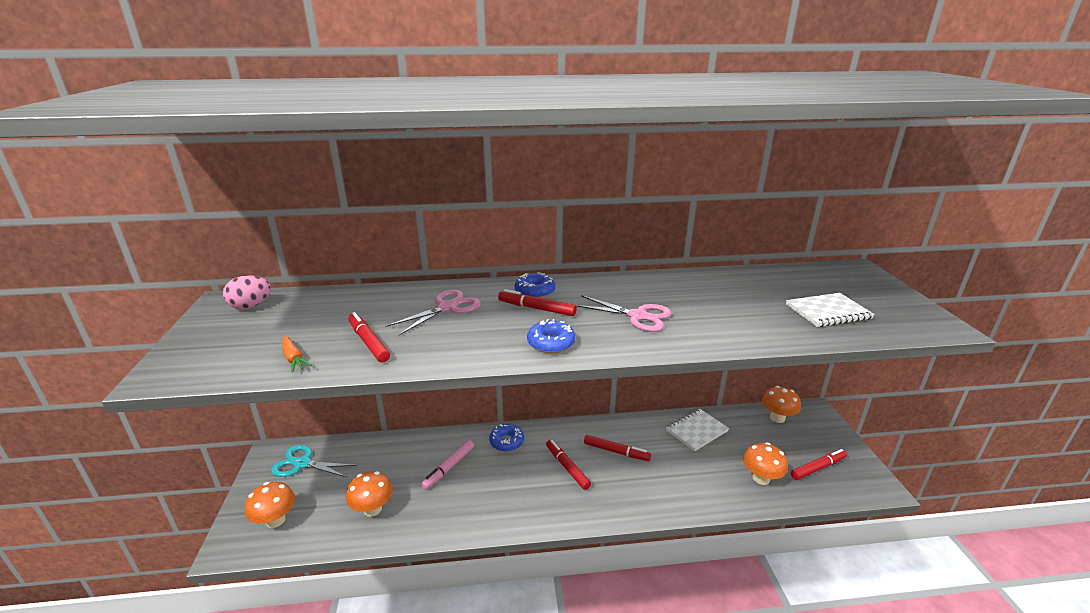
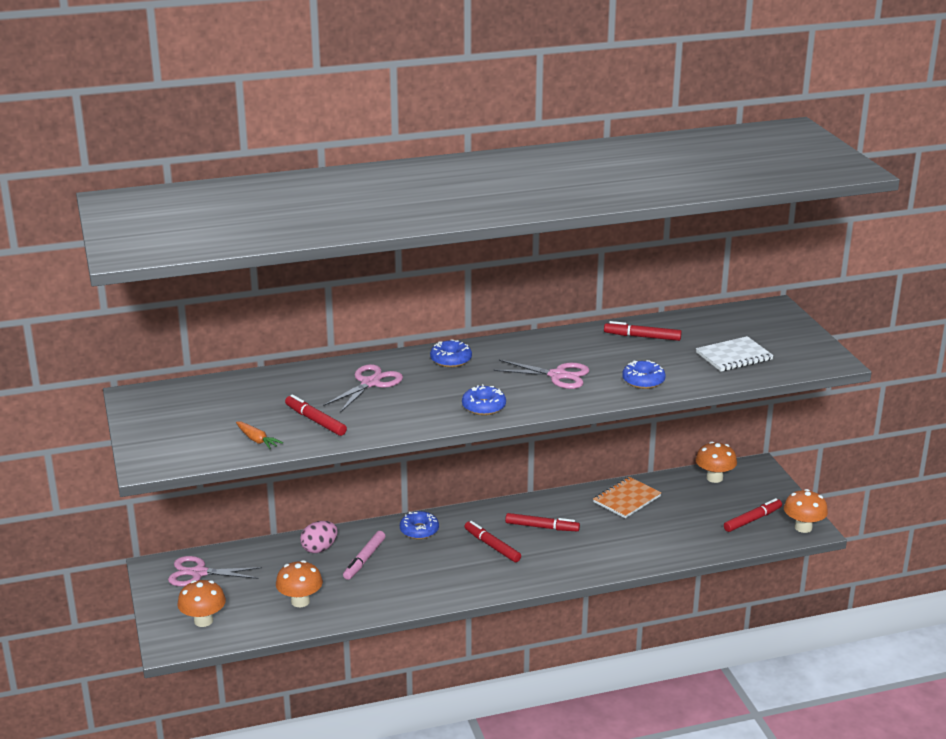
camera: 10 degrees left, 0 degrees up
pink egg [223,275,271,309] -> pink egg moved to [300,521,338,553]
turquoise scissors [271,445,357,478] -> pink scissors [168,556,262,586]
red marker [498,289,577,316] -> red marker moved to [604,321,682,341]
white notebook [666,409,729,451] -> orange notebook [593,477,662,518]
orange mushroom [743,442,788,485] -> orange mushroom moved to [784,489,828,533]
none -> blue donut [622,360,666,389]

